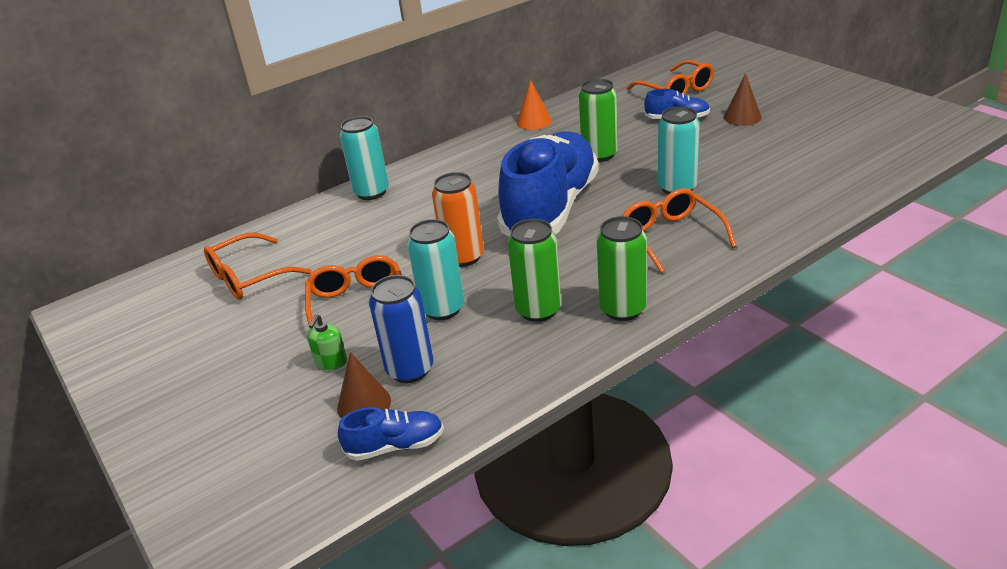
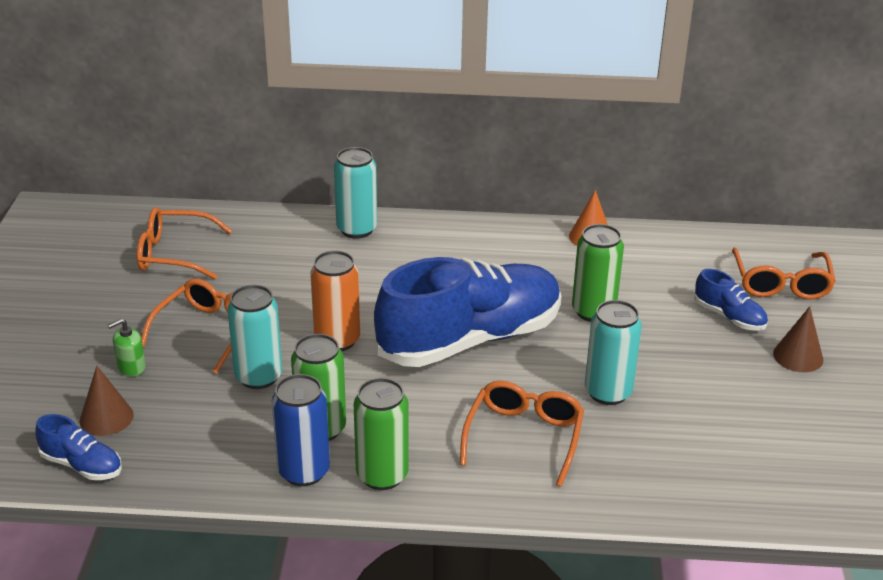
camera: 35 degrees right, 0 degrees up
blue can [369,275,433,383] -> blue can moved to [272,374,330,486]

